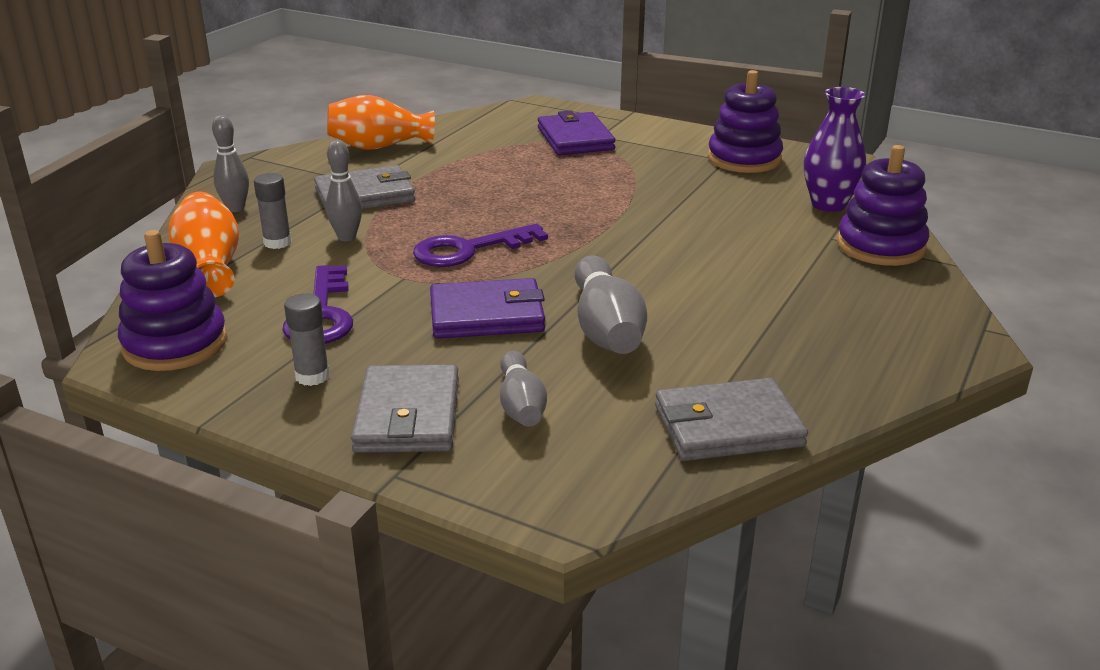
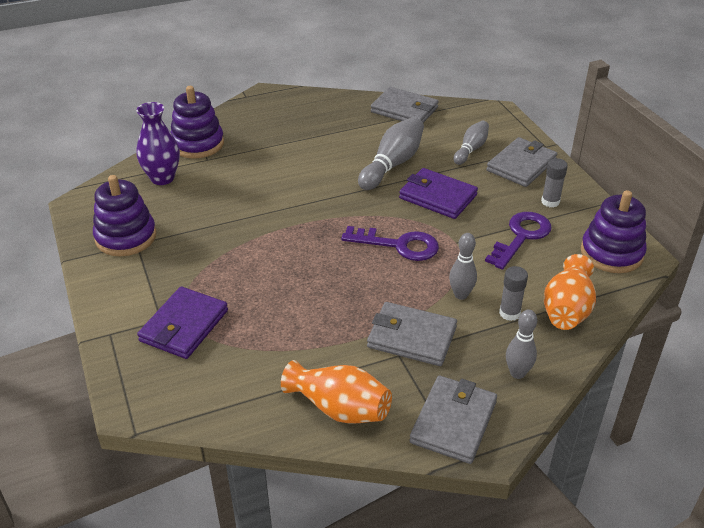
camera: 140 degrees left, 10 degrees up
none -> grey wallet [409,376,497,464]

